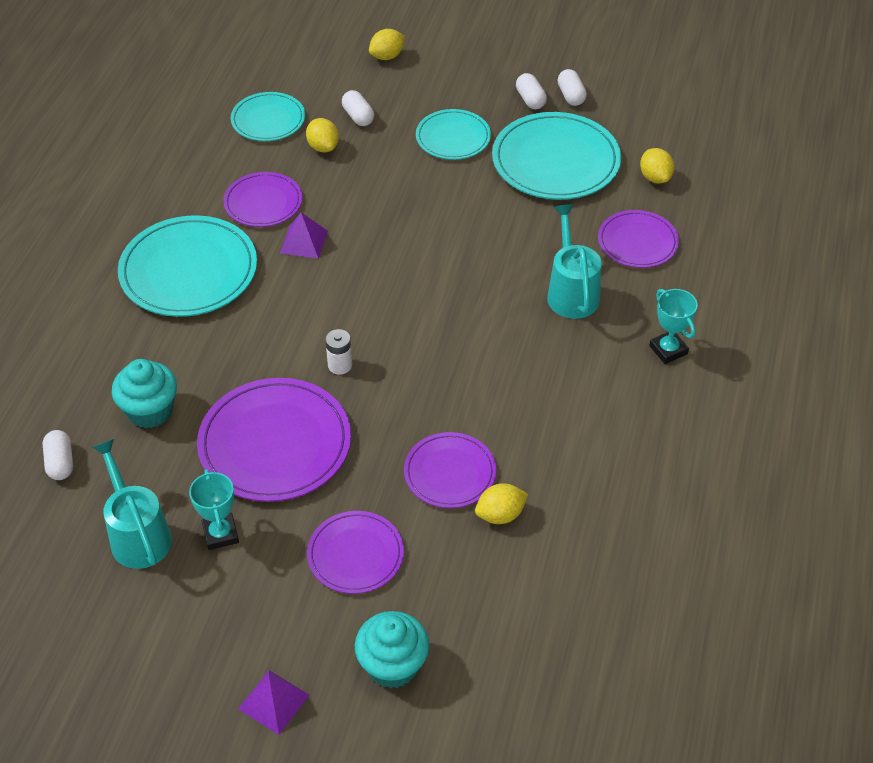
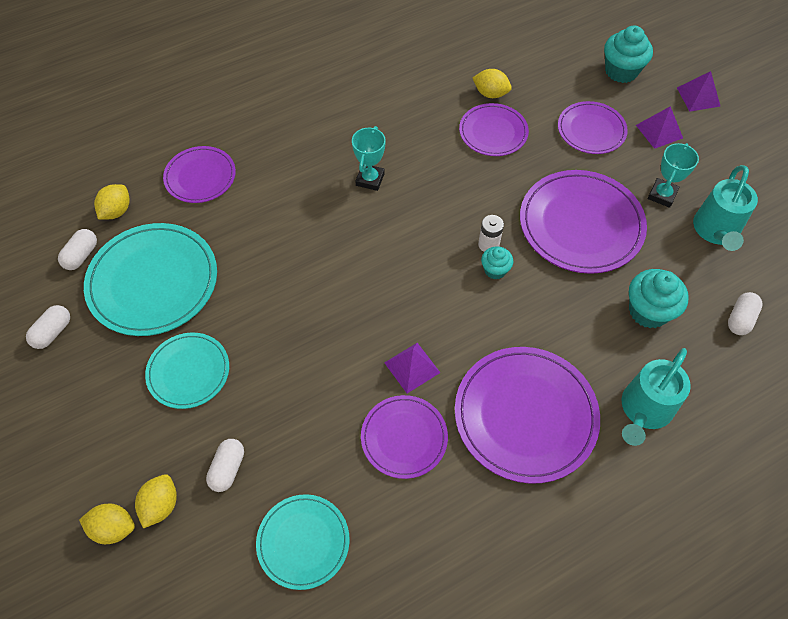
camera: 135 degrees left, 10 degrees up
turquoise plate [118,215,257,317] -> purple plate [455,347,600,484]
yellow lemon [306,118,339,152] -> yellow lemon moved to [135,474,177,528]
white capsule [516,73,547,109] -> white capsule moved to [58,229,97,270]
turquoise watering can [547,204,602,319] -> turquoise watering can moved to [622,348,691,446]
turquoise trophy [649,289,698,364] -> turquoise trophy moved to [352,126,386,191]
none -> turquoise cupcake [481,246,513,280]
none -> purple pyramid [636,106,683,149]

